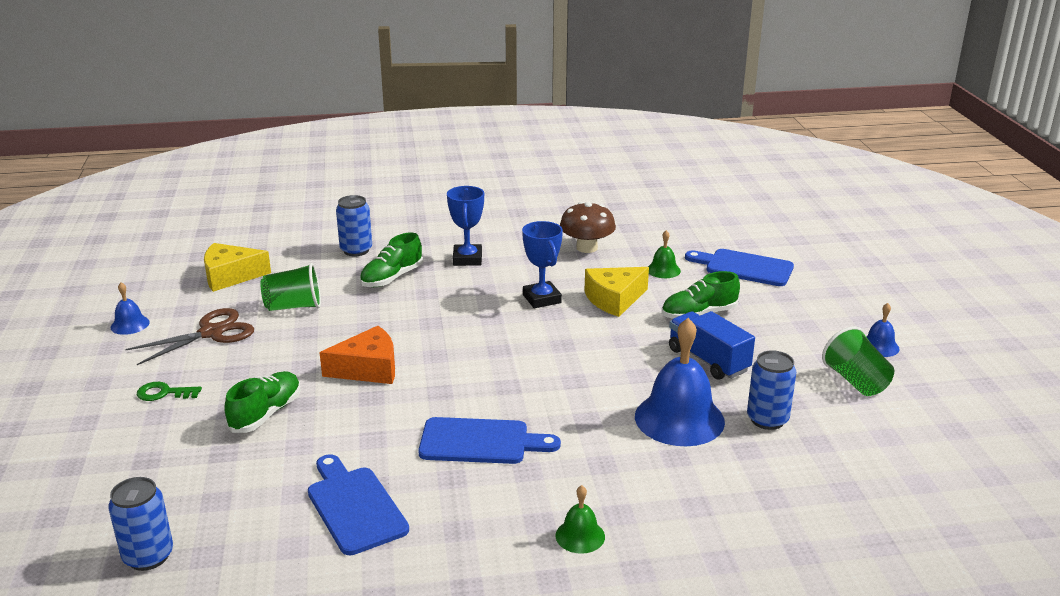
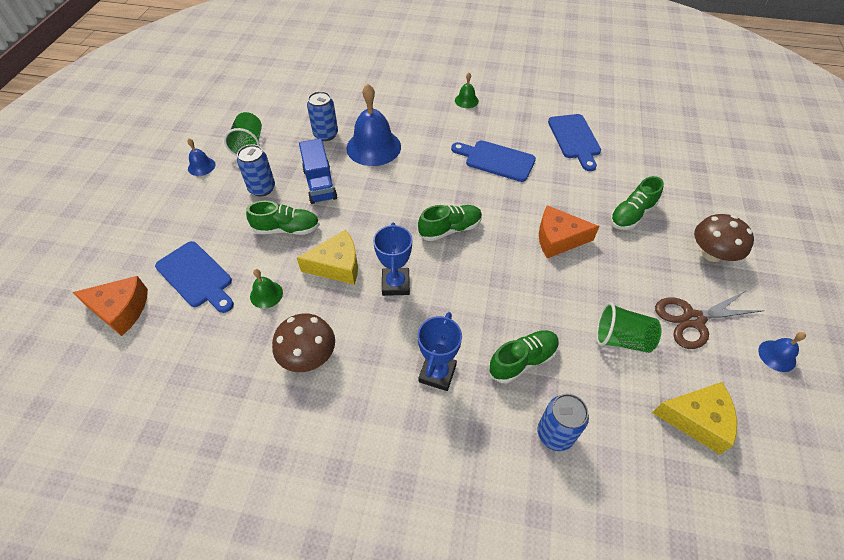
camera: 160 degrees left, 25 degrees up
blue can [108,477,173,571] -> blue can moved to [237,145,275,197]
green key [137,382,202,401] -> brown mushroom [694,214,754,262]
none -> orange cheese [73,276,148,336]
none -> green shoe [418,205,482,241]

